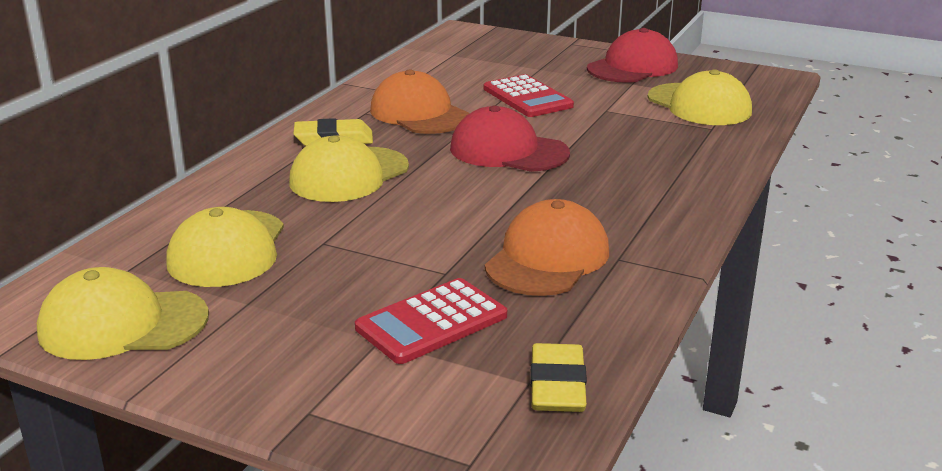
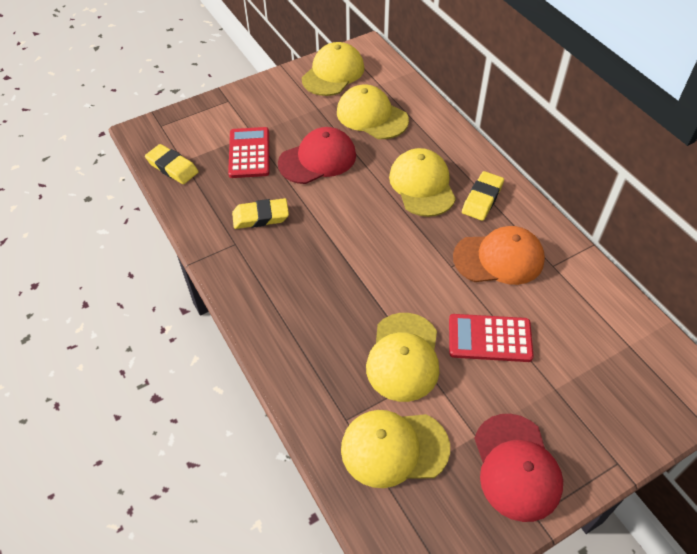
camera: 125 degrees right, 25 degrees up
red cap [450,105,570,172] -> red cap moved to [278,127,356,184]
orange cap [485,199,609,296] -> yellow eraser [232,198,289,229]
none -> yellow cap [366,313,439,402]

